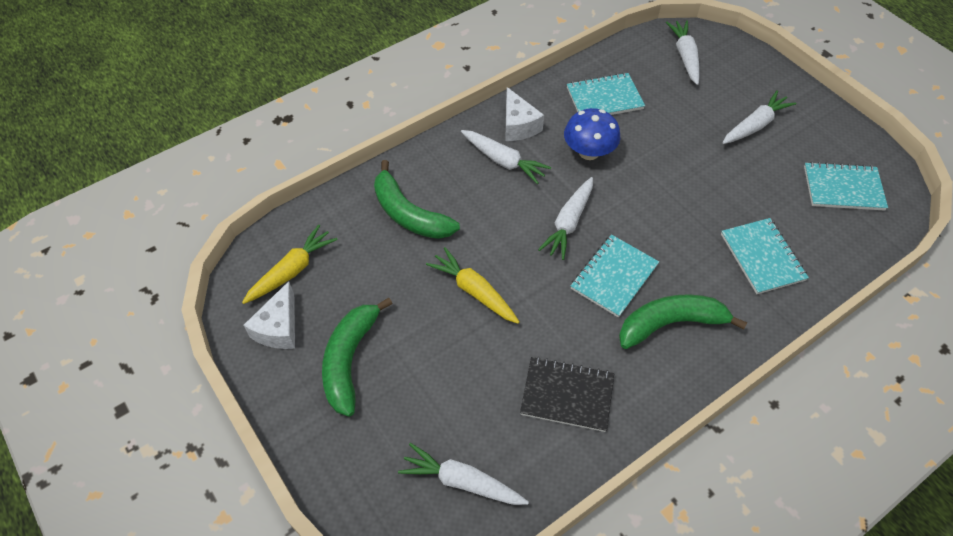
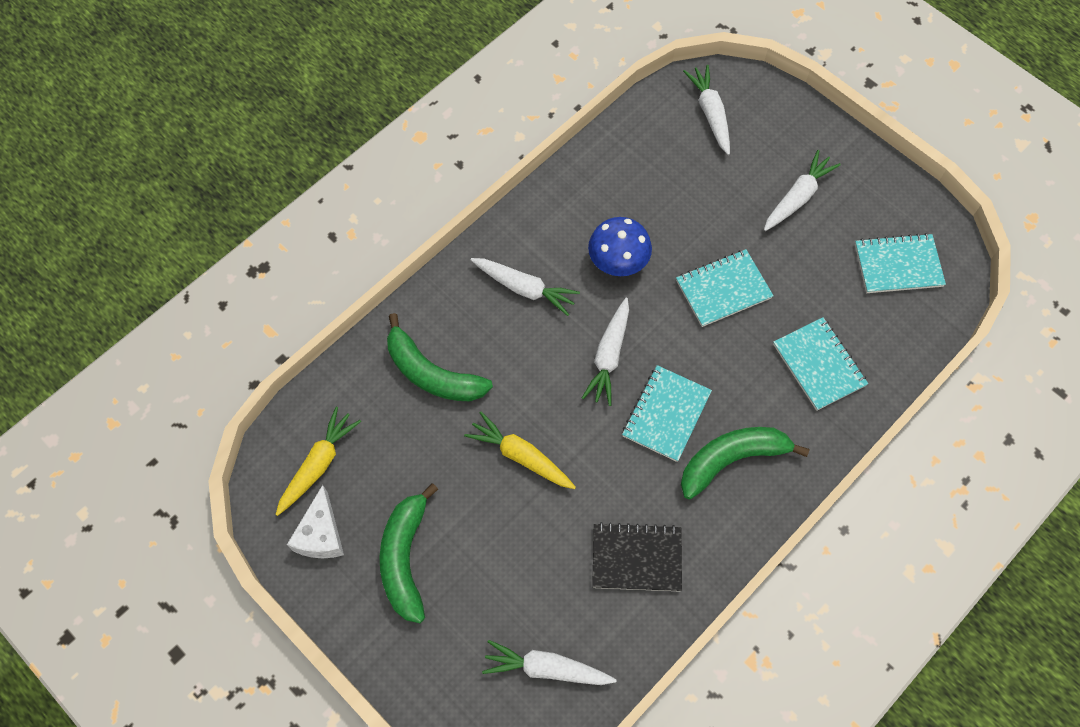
camera: 10 degrees left, 10 degrees up
white cheese [505,87,544,141] -> none
turquoise notebook [567,73,645,115] -> turquoise notebook moved to [676,249,774,327]

